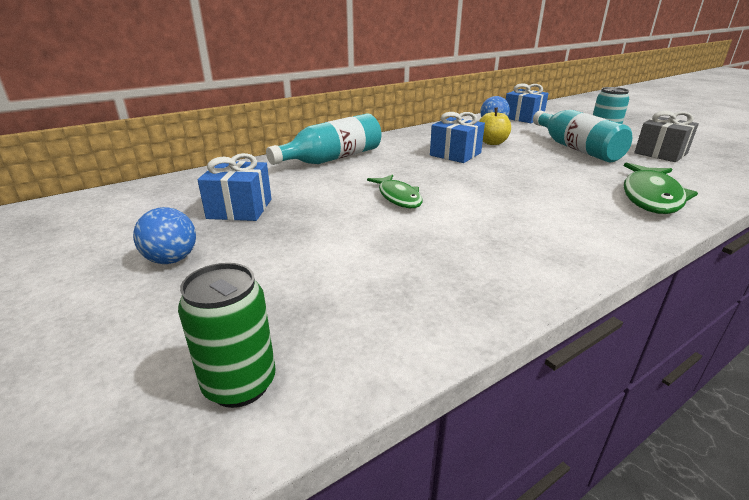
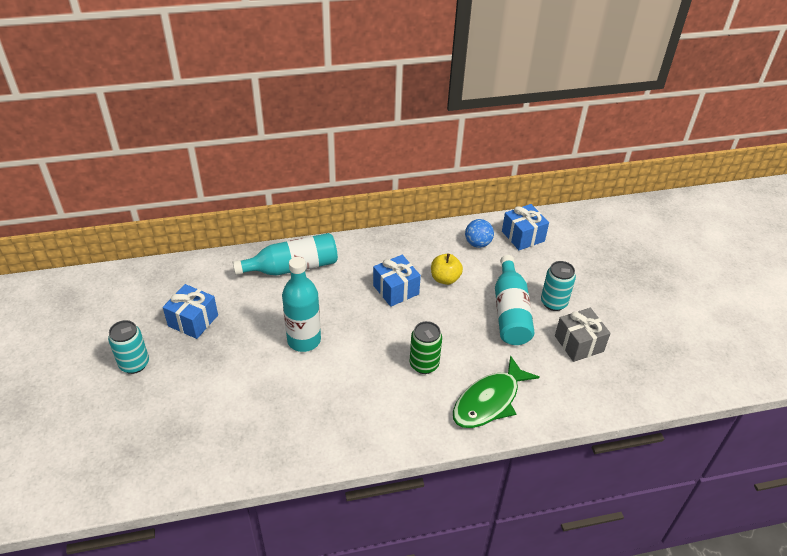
camera: 20 degrees right, 15 degrees up
blue ball [133,207,196,264] -> turquoise can [108,320,149,374]
green can [178,263,276,408] -> green can moved to [410,321,442,374]
green fish [367,174,423,208] -> turquoise bottle [282,257,321,352]

